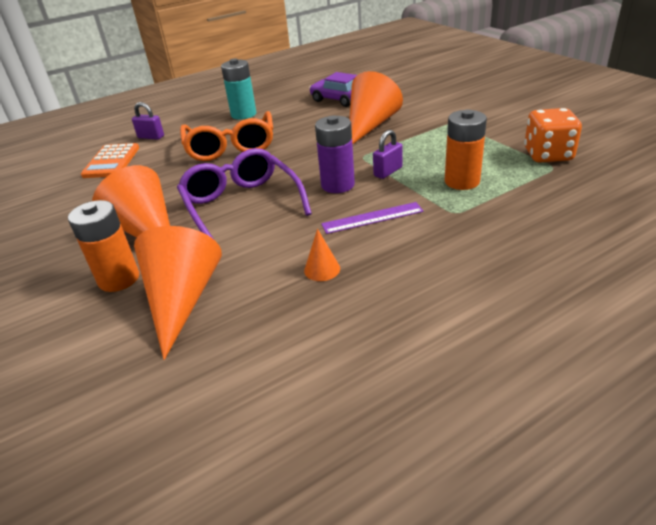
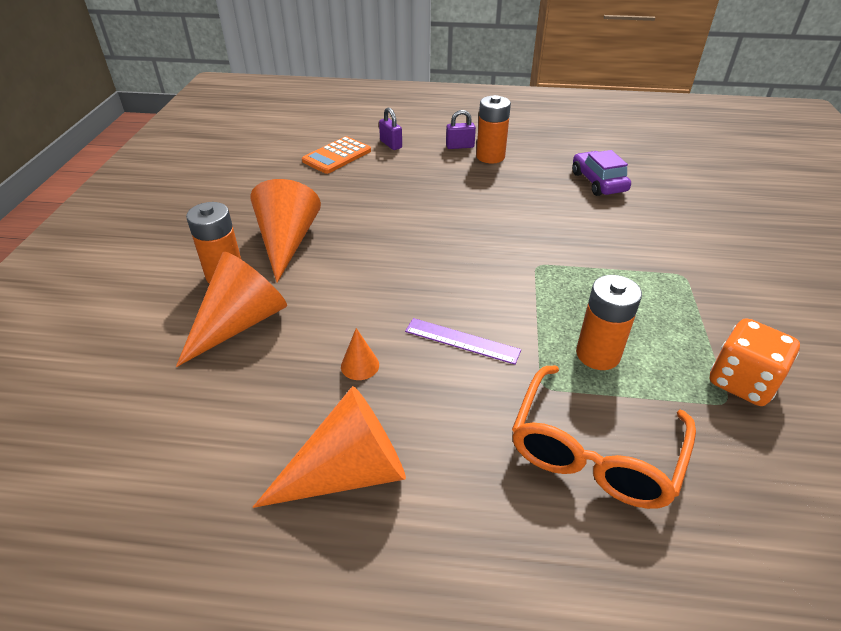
camera: 35 degrees right, 5 degrees up
purple glasses [177,148,312,238] -> none
orange glasses [180,111,273,161] -> orange glasses moved to [512,365,696,509]
turquoise battery [221,58,256,120] -> orange battery [476,95,511,163]
purple battery [315,115,355,193] -> none
orange cone [349,71,403,145] -> orange cone moved to [253,386,406,508]
purple padlock [373,130,403,179] -> purple padlock moved to [446,110,476,149]

